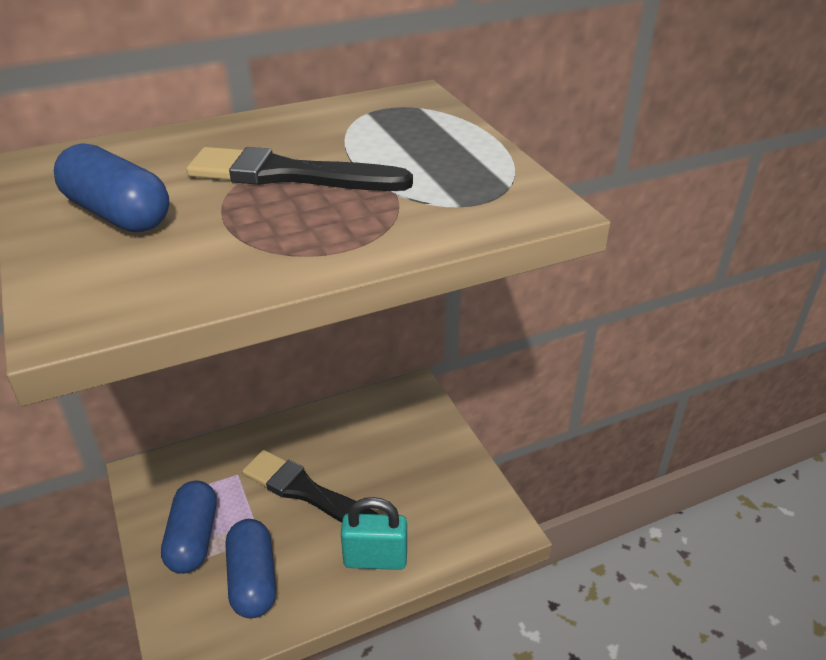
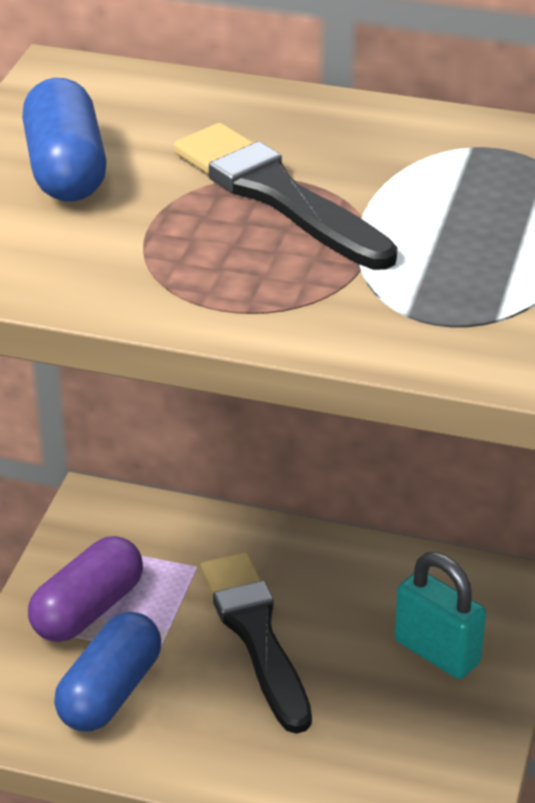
camera: 40 degrees right, 0 degrees up
blue capsule [161,481,217,574] -> purple capsule [28,536,143,642]
turquoise padlock [341,497,407,570] -> turquoise padlock moved to [395,552,486,679]

